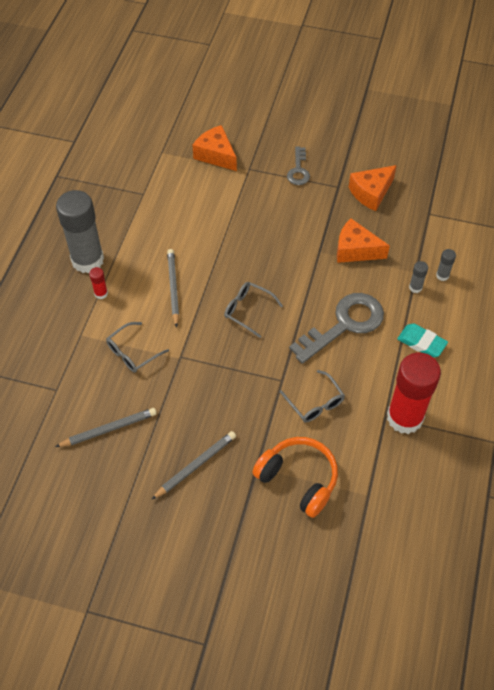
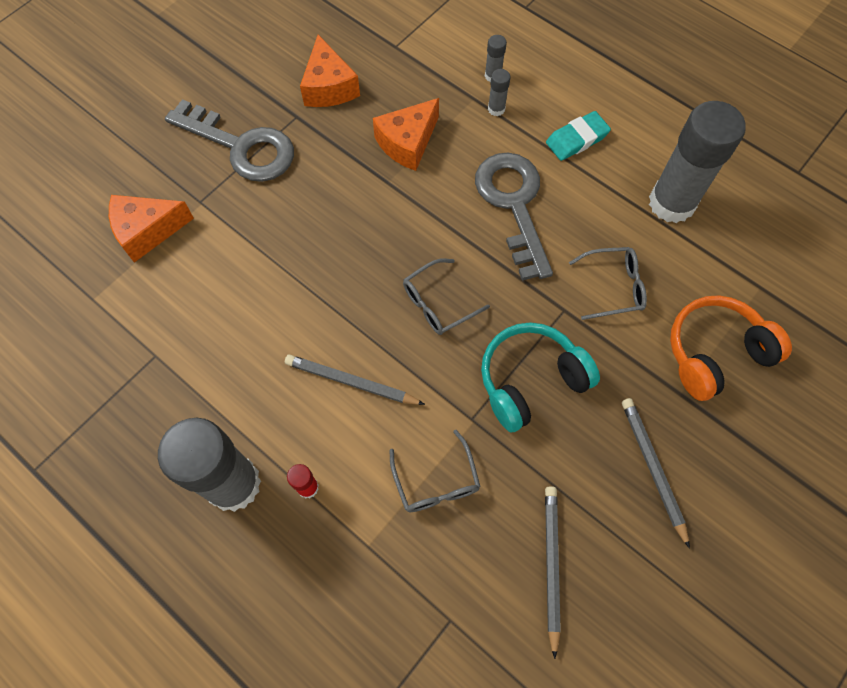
camera: 65 degrees left, 10 degrees up
grey key [287,147,310,185] -> grey key [165,99,294,182], size x1.88
red glue stick [387,352,441,434] -> grey glue stick [649,101,746,223]
none -> turquoise headphones [481,322,600,432]

